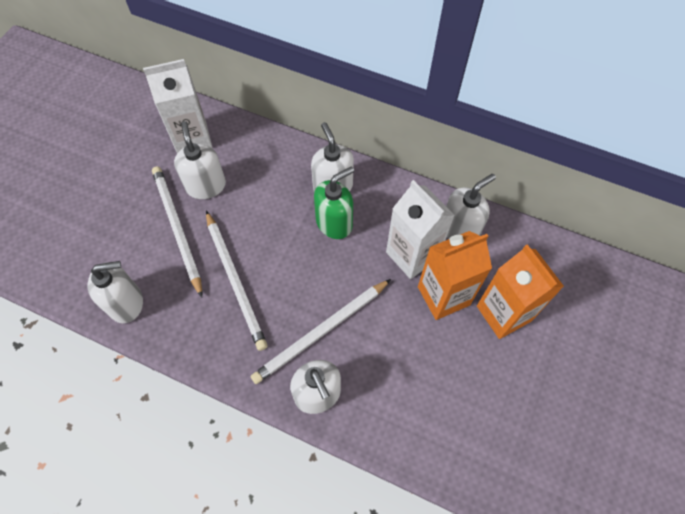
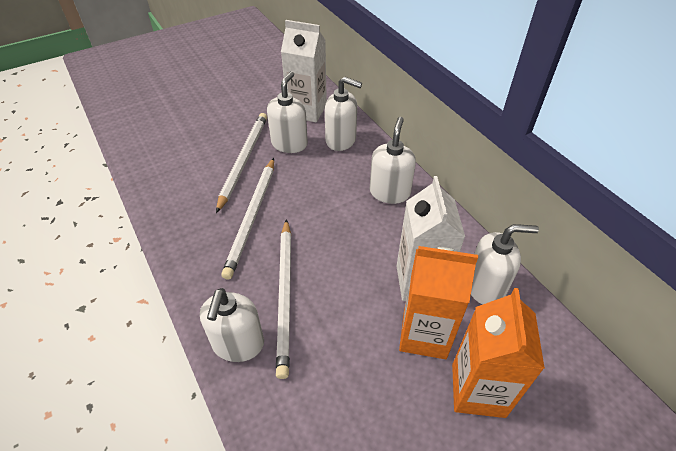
camera: 35 degrees right, 15 degrees down
white soap dispenser [88,261,143,323] -> white soap dispenser moved to [325,77,362,151]
white pencil [251,279,391,384] -> white pencil turned 90 degrees counterclockwise [276,219,291,379]
green soap dispenser [314,167,354,239] -> none

